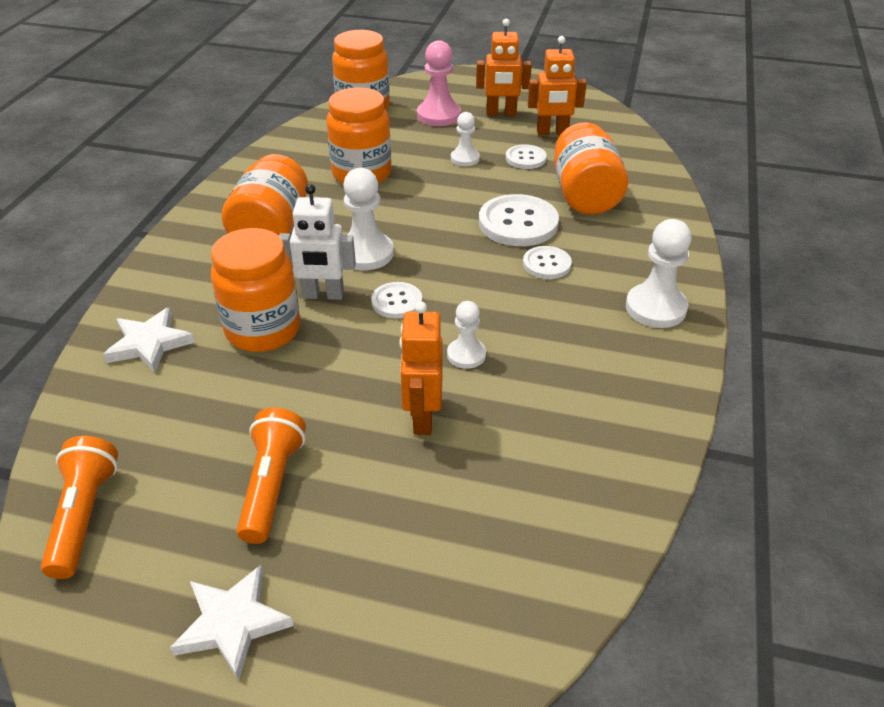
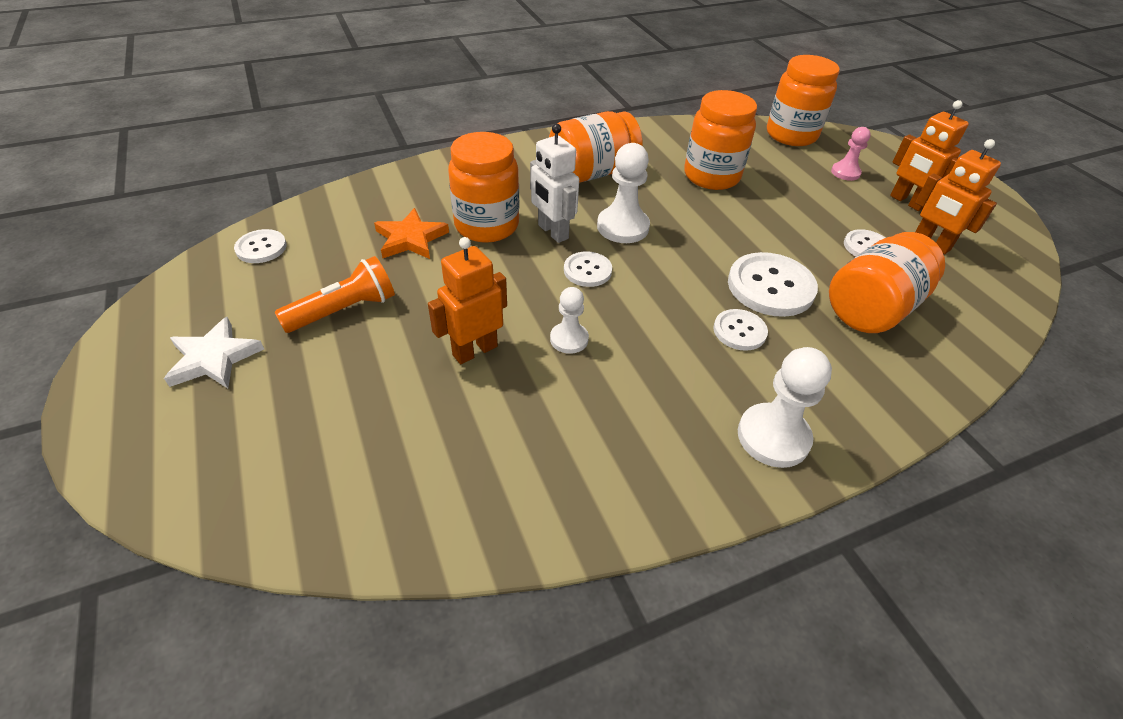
camera: 50 degrees right, 5 degrees up
orange flashlight [41,436,118,579] -> white button [234,229,287,263]
white star [103,307,195,373] -> none
pink pawn [417,40,461,126] -> pink pawn [831,127,871,181], size x0.61
white pawn [451,112,480,166] -> none
none -> orange star [374,208,449,259]

